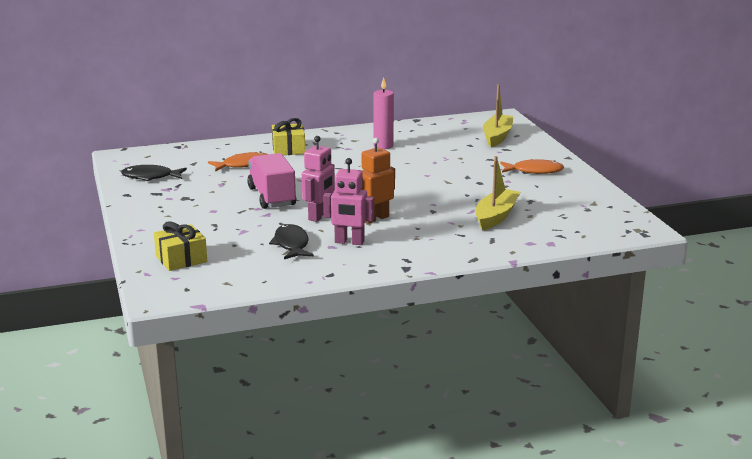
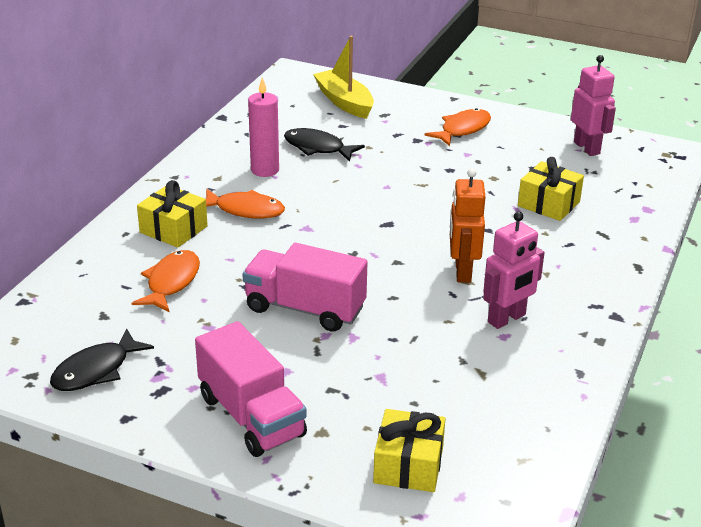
camera: 50 degrees left, 10 degrees up
black fish [269,224,314,259] -> black fish moved to [284,128,365,162]
pink robot [302,136,335,222] -> pink robot moved to [571,55,616,156]
yellow boat [476,156,520,231] -> yellow gift [518,157,584,221]
none -> pink truck [195,321,307,457]
none -> orange fish [206,189,285,218]

